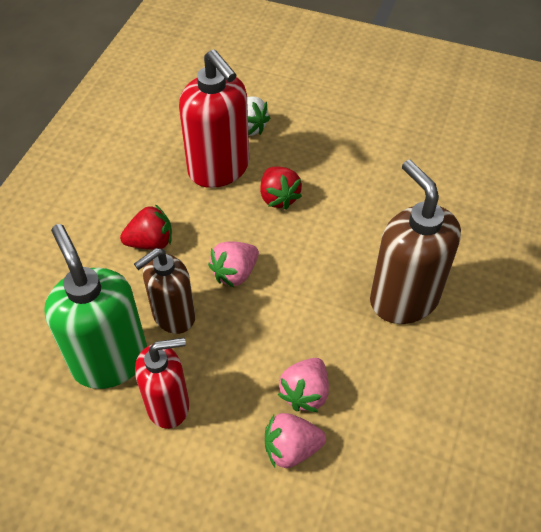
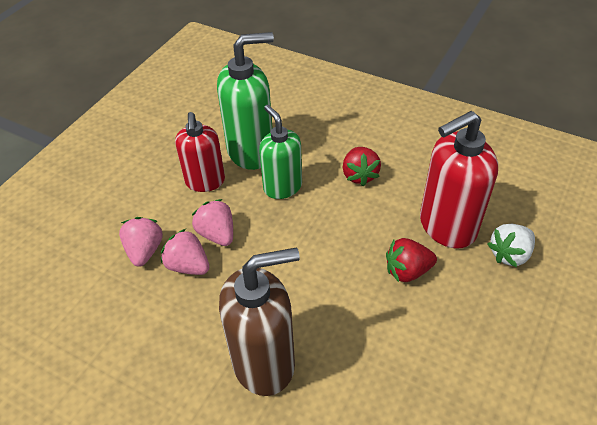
camera: 100 degrees right, 5 degrees down
brown soap dispenser [134,248,195,334] -> green soap dispenser [259,105,302,199]
pink strawberry [208,241,259,287] -> pink strawberry moved to [192,199,233,246]

